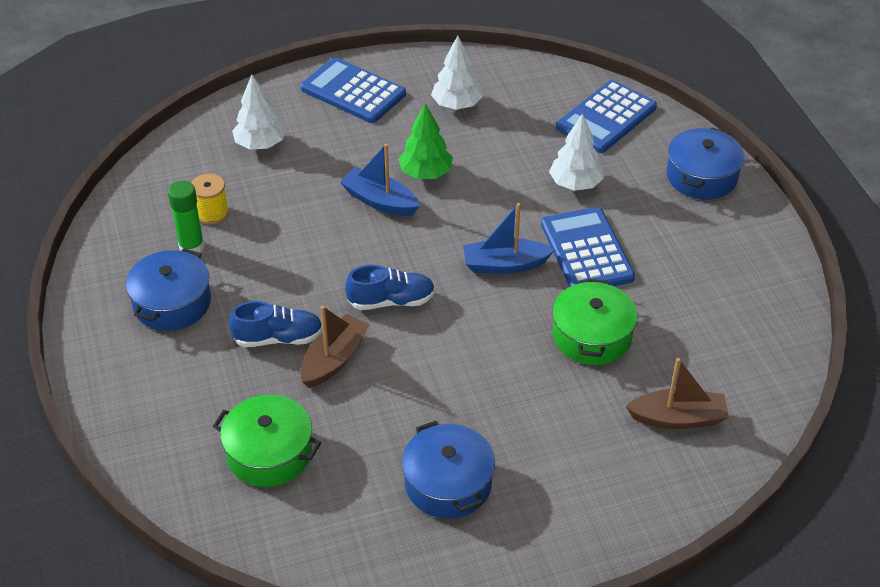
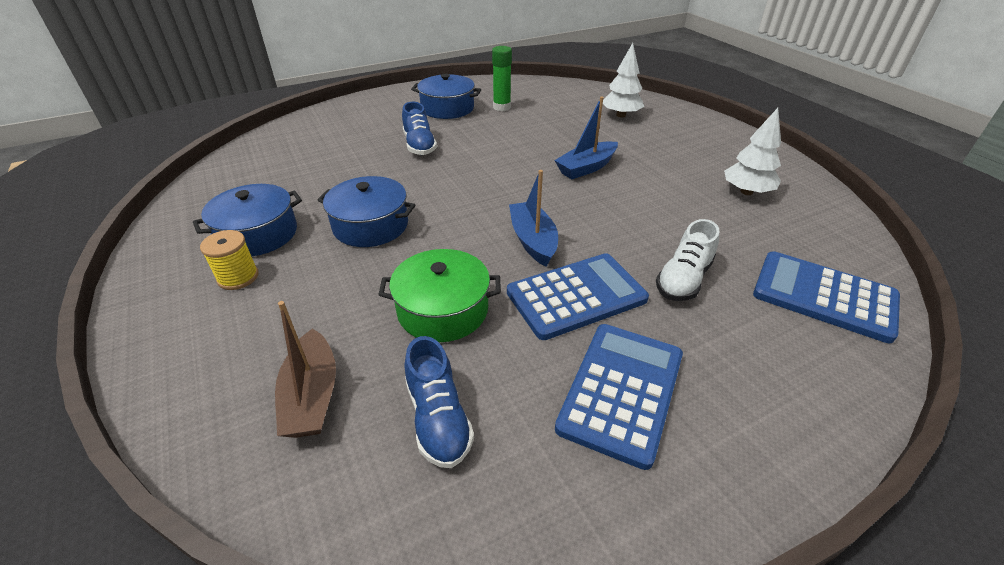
camera: 80 degrees right, 5 degrees down
yellow spool [192,174,229,225] -> yellow spool moved to [200,230,259,290]
green pot [213,395,321,487] -> none
brown boat [300,306,369,388] -> none
blue calculator [301,57,406,123] -> blue calculator moved to [555,324,683,470]
blue boat [340,144,420,216] -> blue boat turned 150 degrees counterclockwise [554,96,618,179]
blue shoe [345,265,435,310] -> blue shoe moved to [405,336,474,468]
green tree [398,103,453,179] -> none
white tree [549,113,604,191] -> white shoe [656,219,720,301]
blue pot [667,128,744,199] -> blue pot moved to [317,176,415,247]

